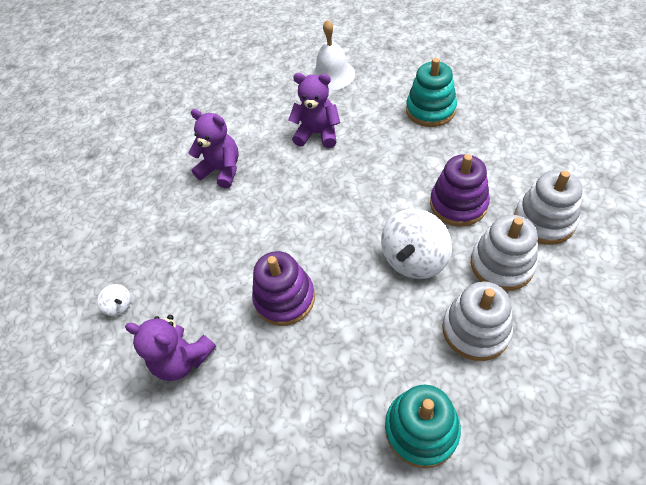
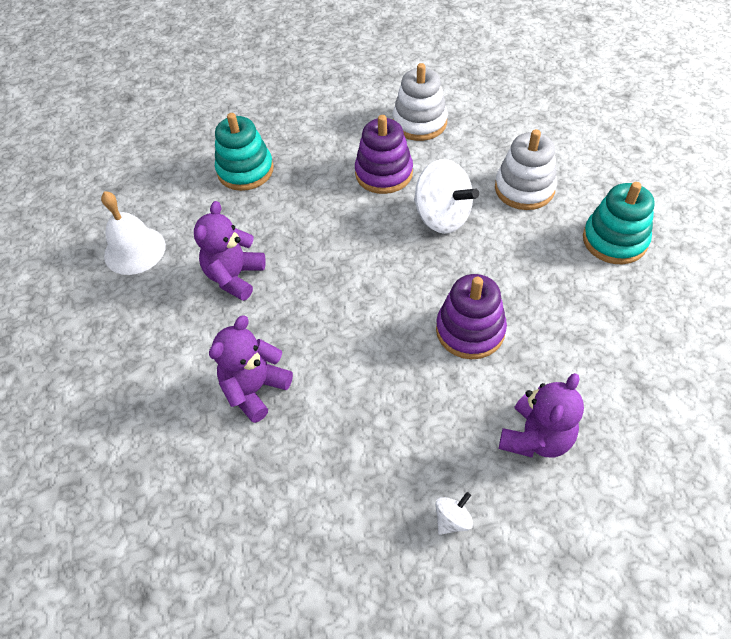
camera: 85 degrees left, 0 degrees up
white stacking toy [471,215,538,291] -> none

